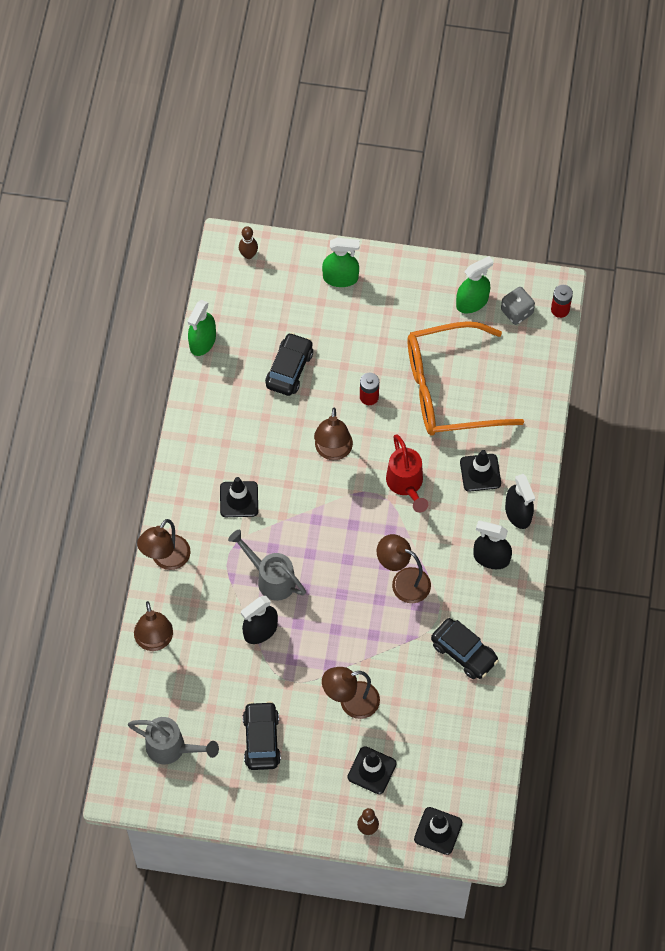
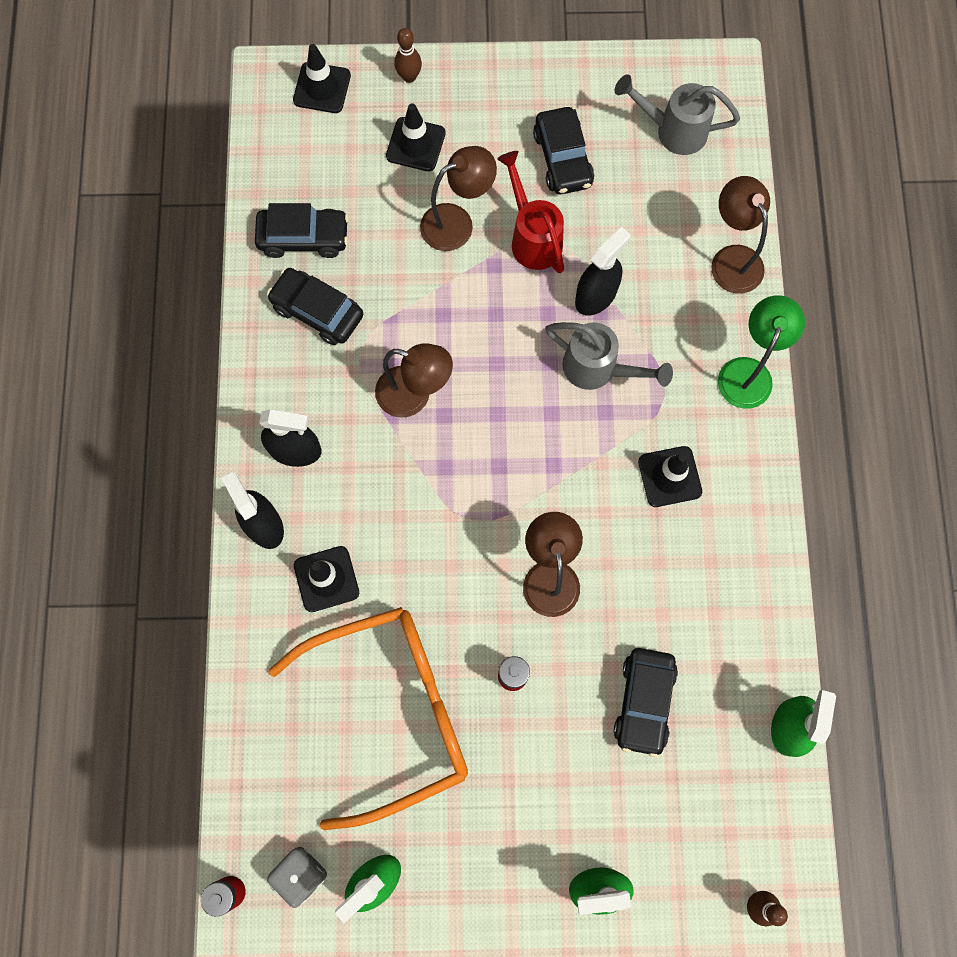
camera: 170 degrees right, 10 degrees up
brown lamp [137,519,191,570] -> green lamp [718,295,805,409]
red watering can [386,434,428,513] -> red watering can moved to [497,151,564,273]
none -> black car [255,203,349,258]

